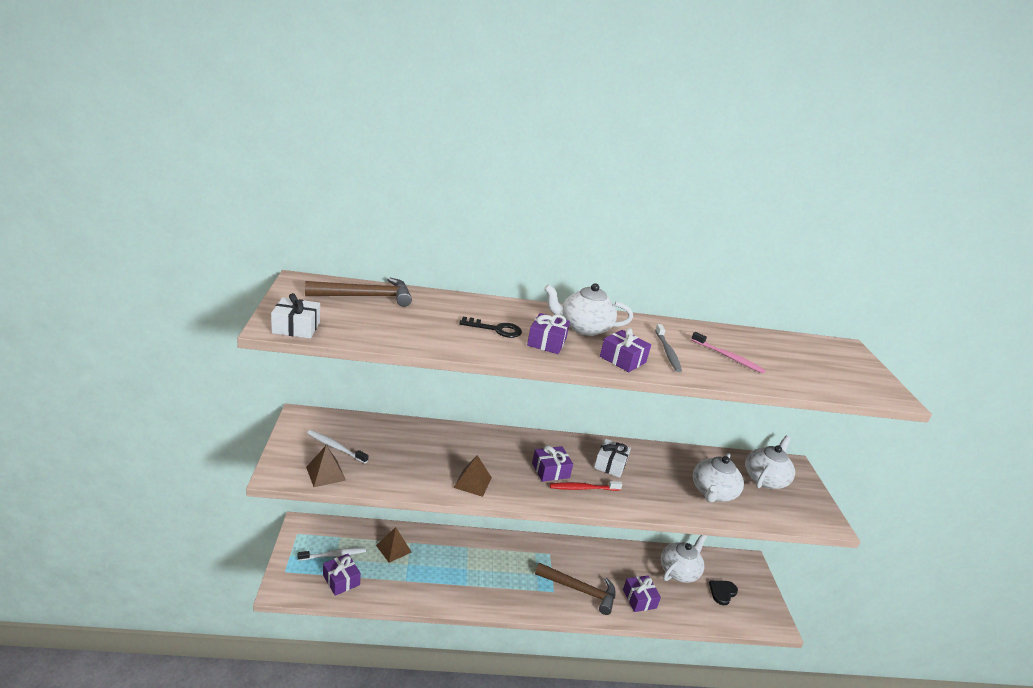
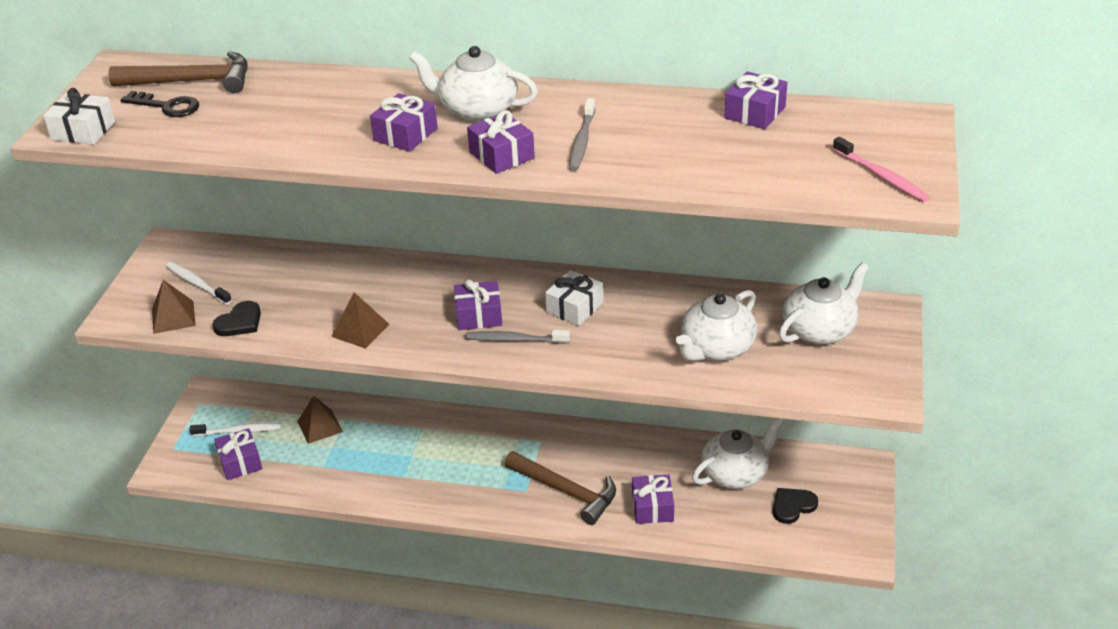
camera: 20 degrees right, 10 degrees up
black key [459,317,522,338] -> black key moved to [120,91,199,117]
red toothbrush [550,481,622,491] -> grey toothbrush [465,330,570,344]
pink toothbrush [691,332,765,374] -> pink toothbrush moved to [833,137,930,202]
none -> black heart [212,301,261,336]
none -> purple gift [724,71,787,129]

